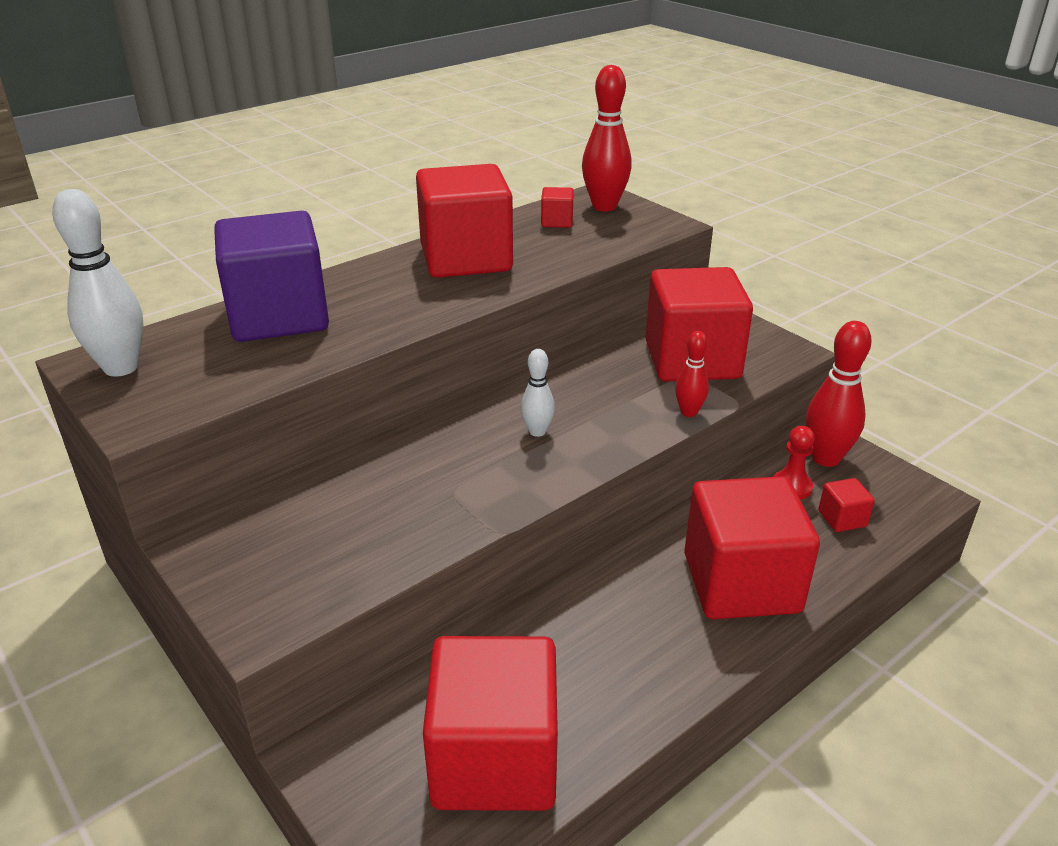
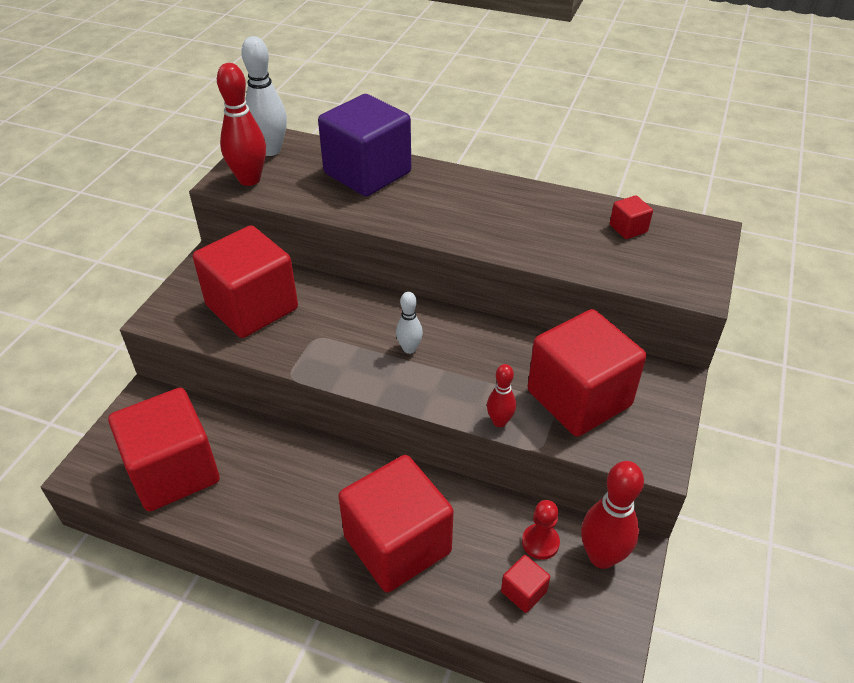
camera: 60 degrees right, 10 degrees up
red cube [416,164,513,278] -> red cube moved to [193,225,298,338]
red bowling pin [582,65,632,211] -> red bowling pin moved to [217,63,266,186]

